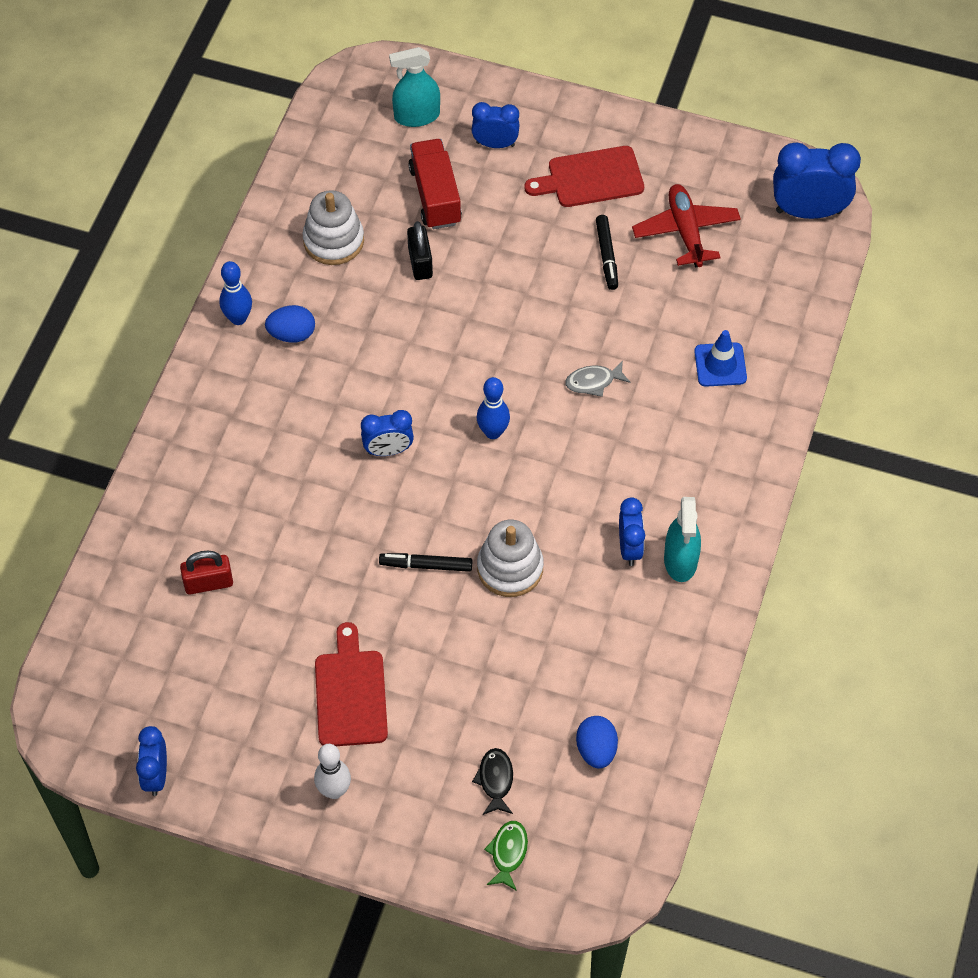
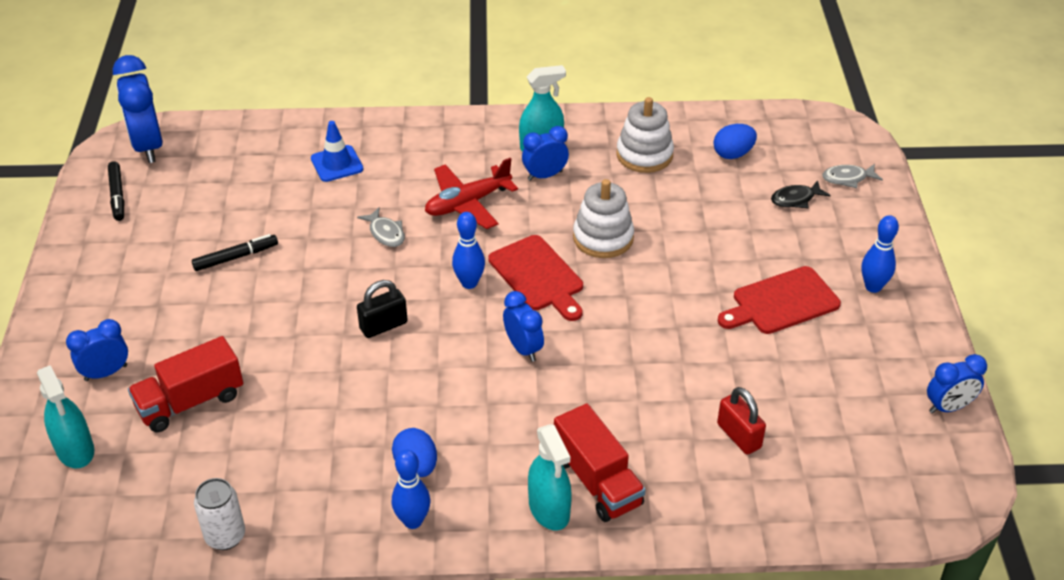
camera: 110 degrees left, 15 degrees down
white stacking toy [303,190,364,265] -> white stacking toy moved to [616,97,674,173]
white bowling pin [314,744,351,799] -> blue bowling pin [862,215,899,293]
black marker [379,553,472,572] -> black marker moved to [108,161,124,221]
black padlock [407,221,433,280] -> black padlock moved to [357,280,408,338]
blue clock [472,102,520,148] -> blue clock turned 75 degrees clockwise [66,319,128,381]
green fish [484,821,528,891] -> grey fish [822,164,883,188]
red cutting board [524,146,644,207] -> red cutting board moved to [488,235,583,321]
red plane [632,184,741,267] -> red plane moved to [425,158,518,229]
none -> white can [194,478,245,550]
none -> turquoise spray bottle [528,424,572,531]
none -> red truck [554,404,646,522]

